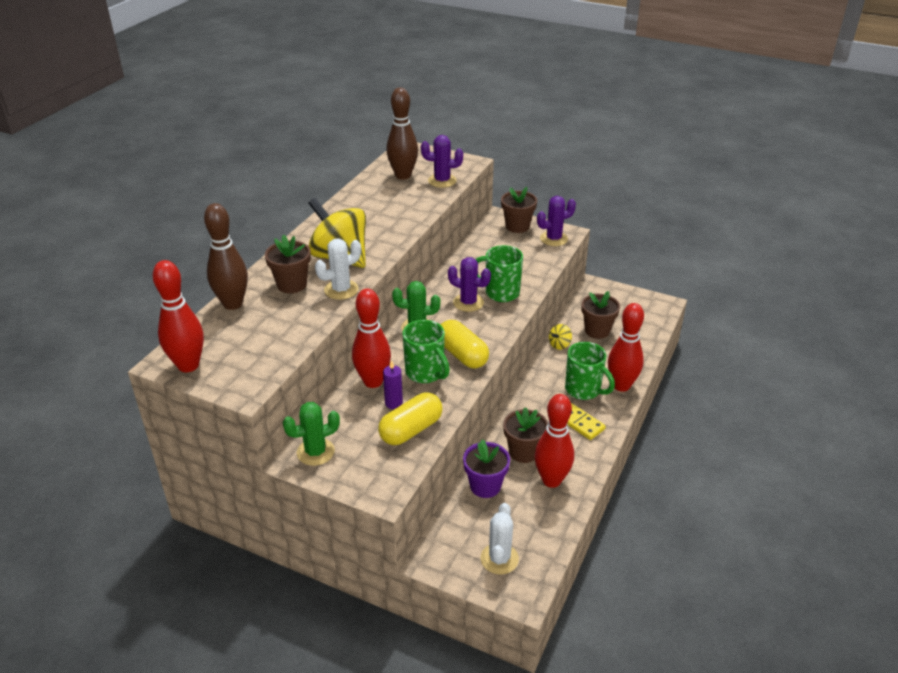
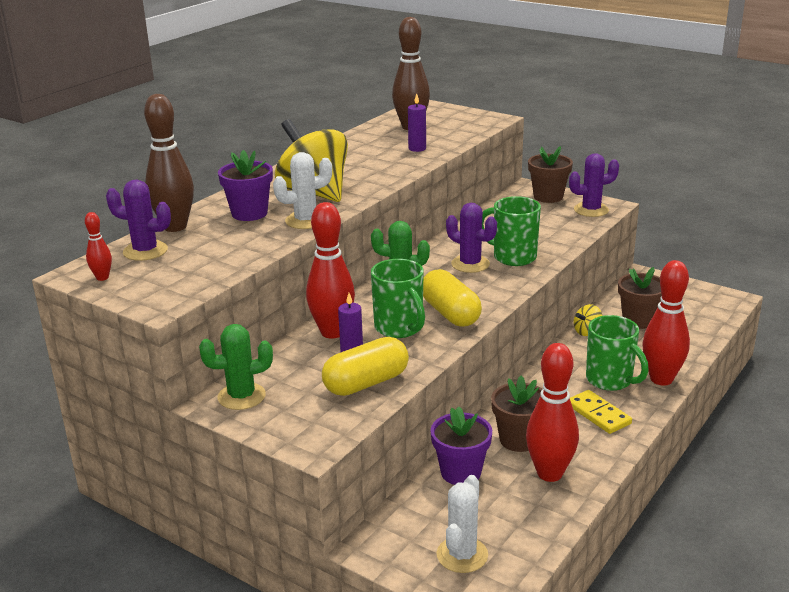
camera: 10 degrees right, 10 degrees down
red bowling pin [152,260,204,372] -> red bowling pin [85,212,112,281], size x0.47
brown flower pot [265,234,311,293] -> purple flower pot [218,150,273,221]
purple cactus [421,135,463,188] -> purple cactus moved to [106,180,171,261]
none -> purple candle [408,94,426,152]

